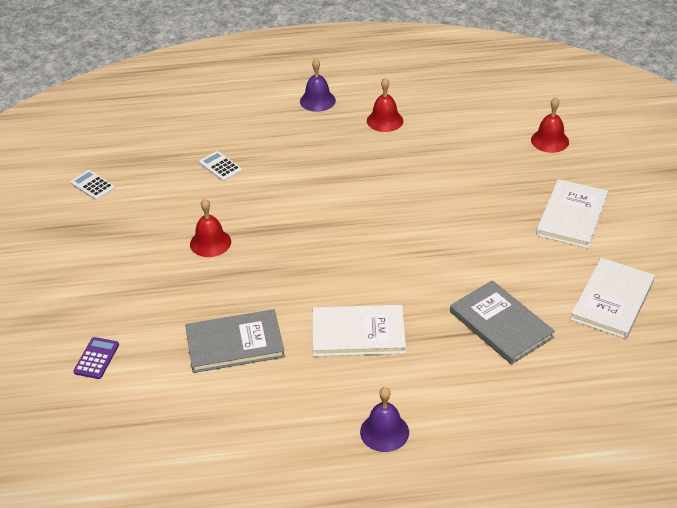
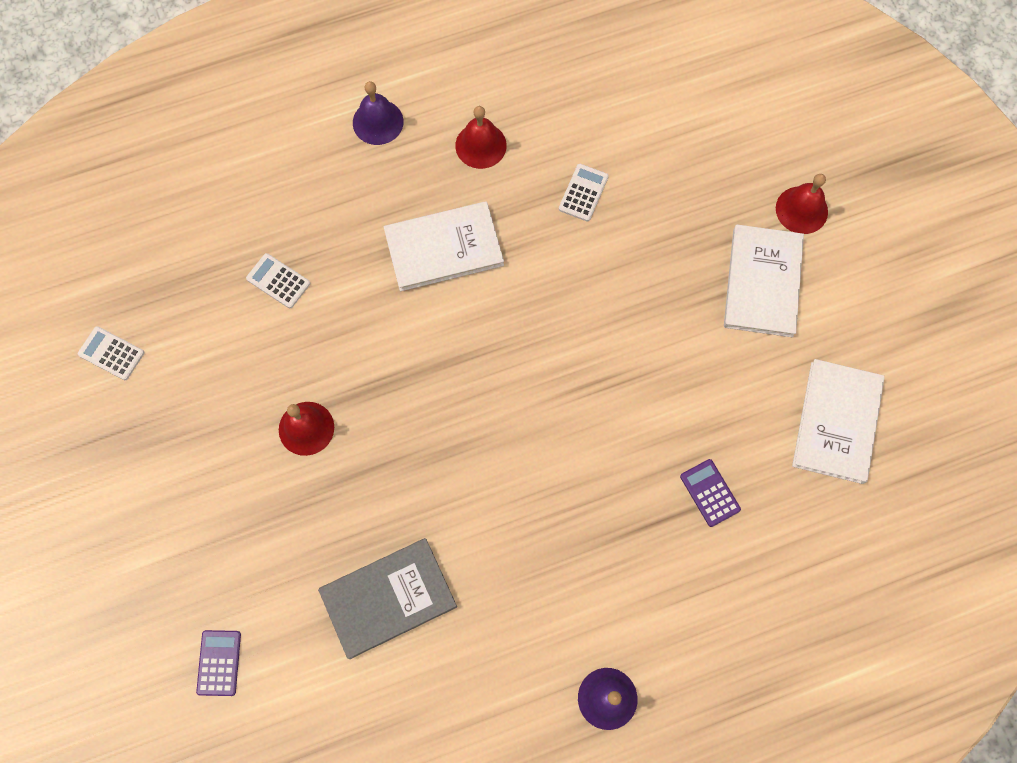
camera: 15 degrees left, 30 degrees up
white book [313,305,406,357] -> white book moved to [384,201,504,291]
grey book [450,280,555,365] -> purple calculator [680,459,741,527]
red bell [531,97,569,153] -> red bell moved to [776,174,828,234]
none -> white calculator [559,164,609,222]

